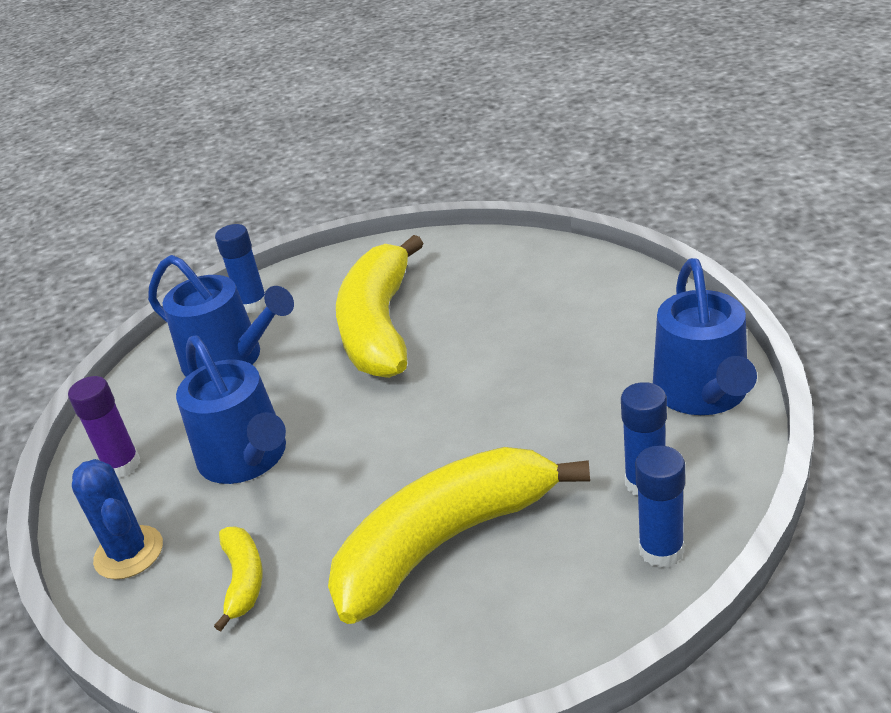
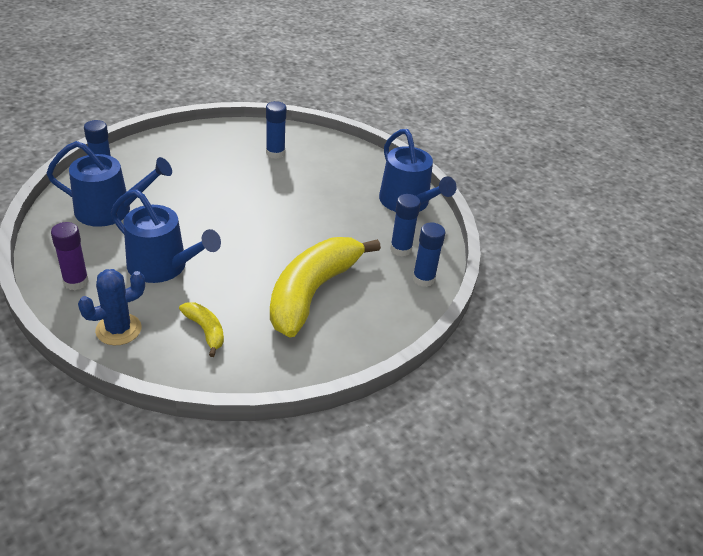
camera: 35 degrees left, 5 degrees up
blue cactus [72,459,163,579] -> blue cactus turned 60 degrees counterclockwise [78,269,145,345]
yellow banana [336,235,423,378] -> none
none -> blue glue stick [266,101,286,159]

